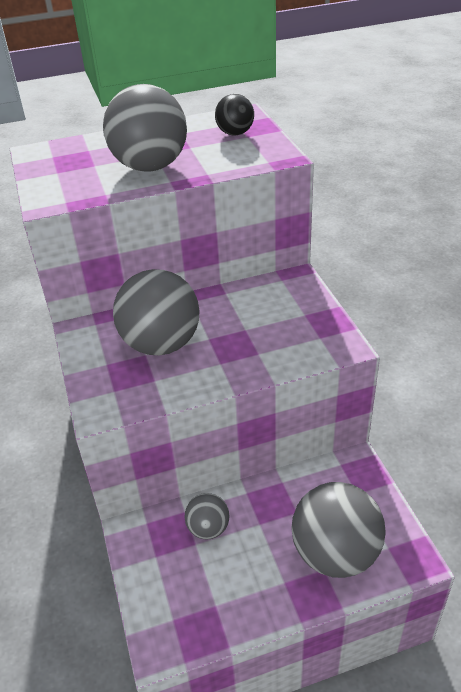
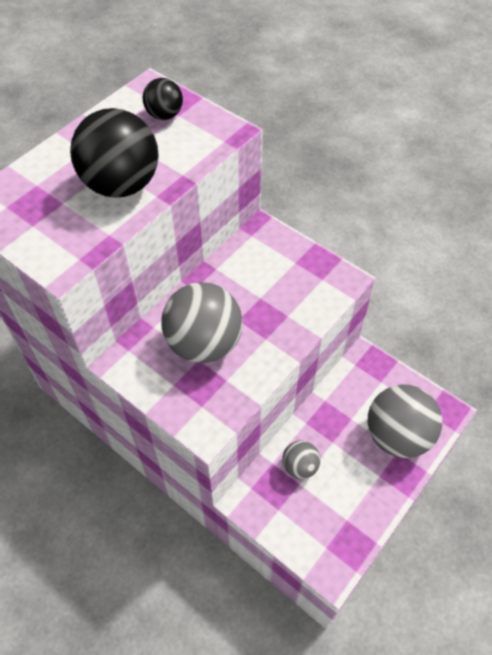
camera: 35 degrees left, 15 degrees up
grey ball [103,84,187,172] -> black ball [70,108,159,198]

